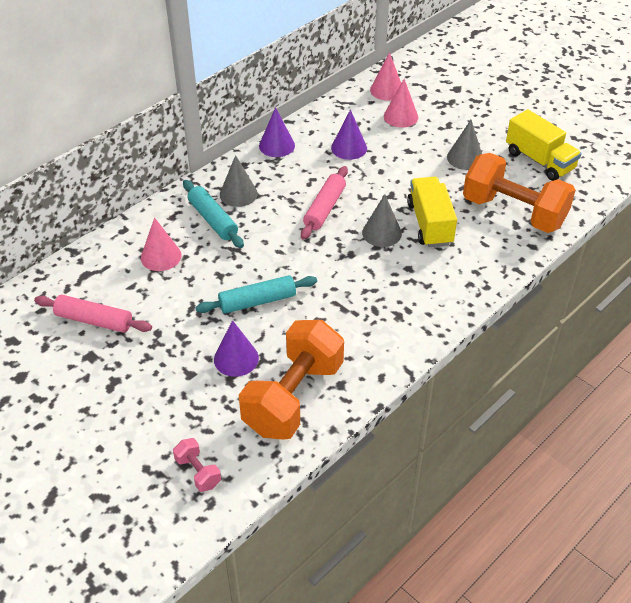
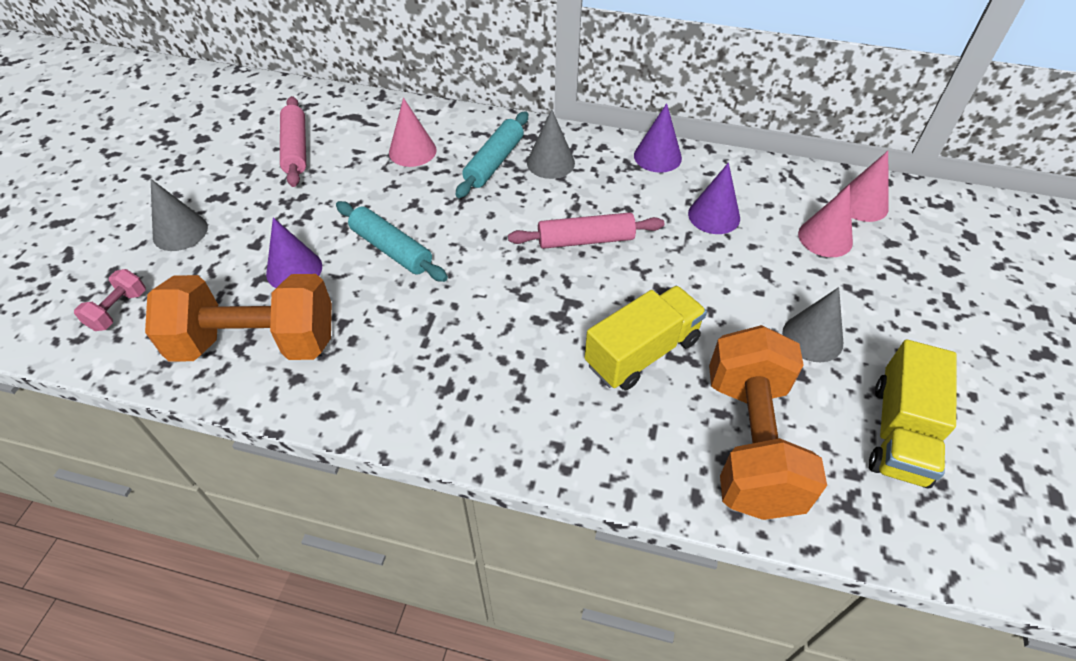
camera: 60 degrees right, 5 degrees up
grey cone [362,194,402,247] -> grey cone moved to [151,179,208,251]

